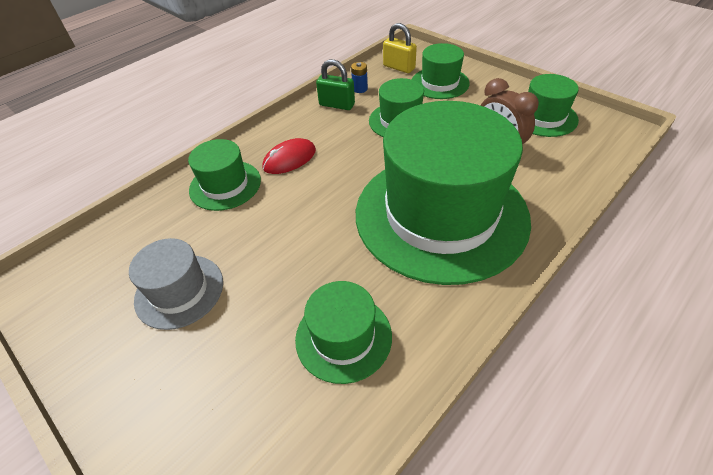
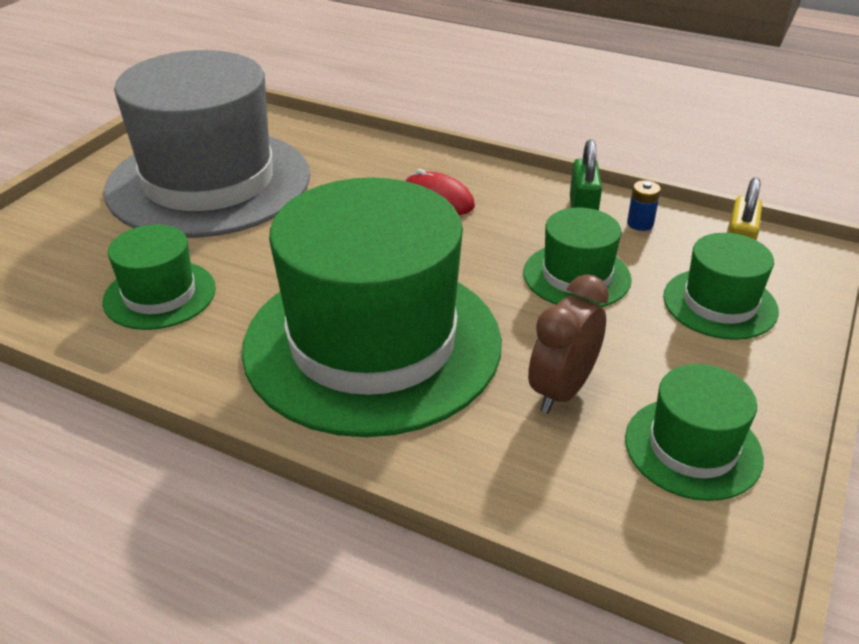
camera: 70 degrees right, 10 degrees down
grey hat [129,238,223,330] -> grey hat [104,50,310,238], size x2.18
green hat [188,139,261,211] -> none

